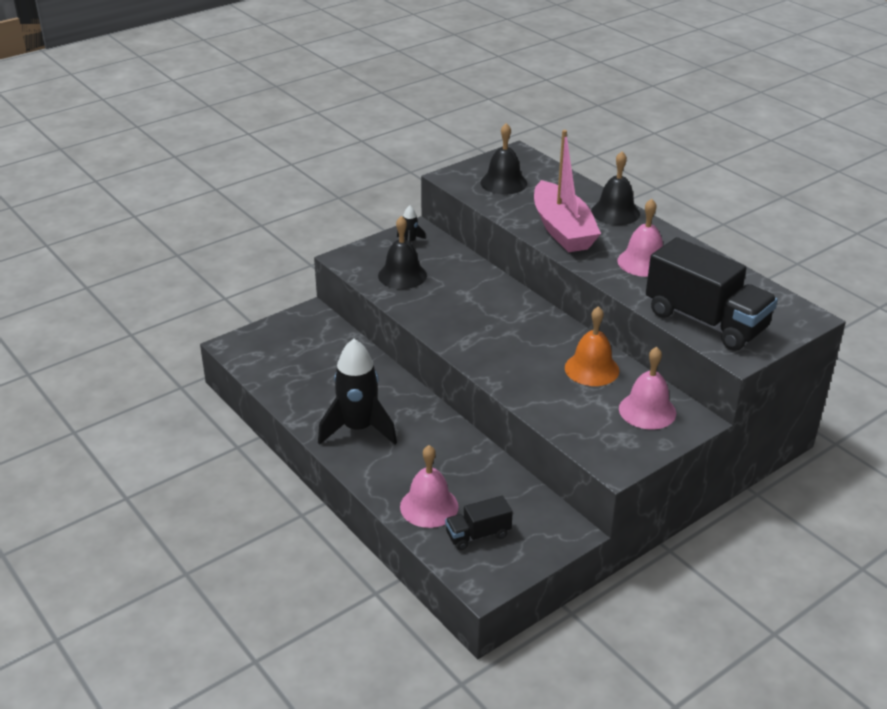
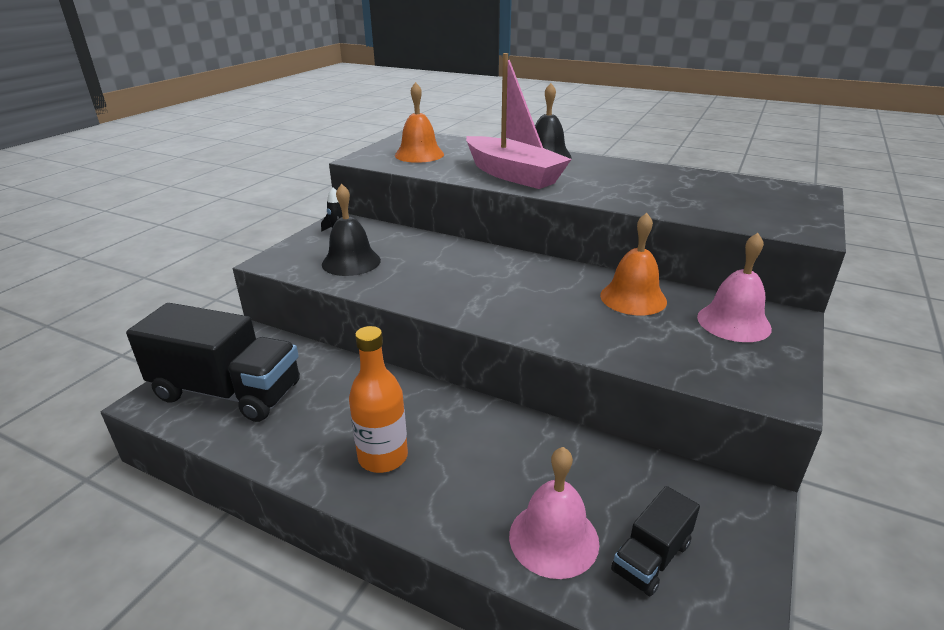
camera: 25 degrees left, 5 degrees down
black rocket [318,339,397,445] -> orange bottle [349,326,408,473]
black bell [481,123,527,195] -> orange bell [395,82,444,163]
pink bell [617,199,663,277] -> none
black truck [646,237,778,351] -> black truck moved to [126,303,300,422]

